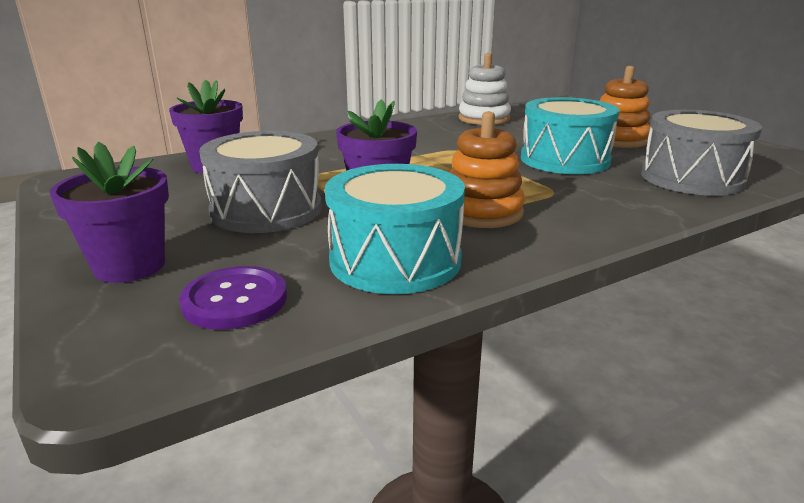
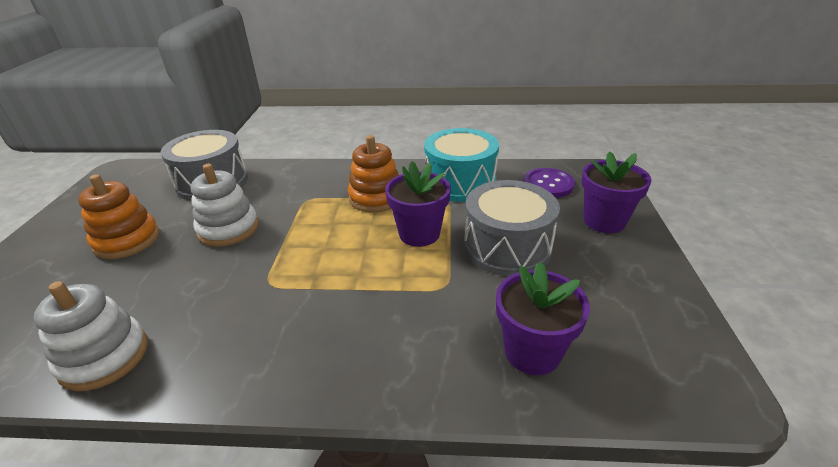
camera: 145 degrees left, 10 degrees up
turquoise drum [521,97,620,174] -> white stacking toy [190,164,259,247]

